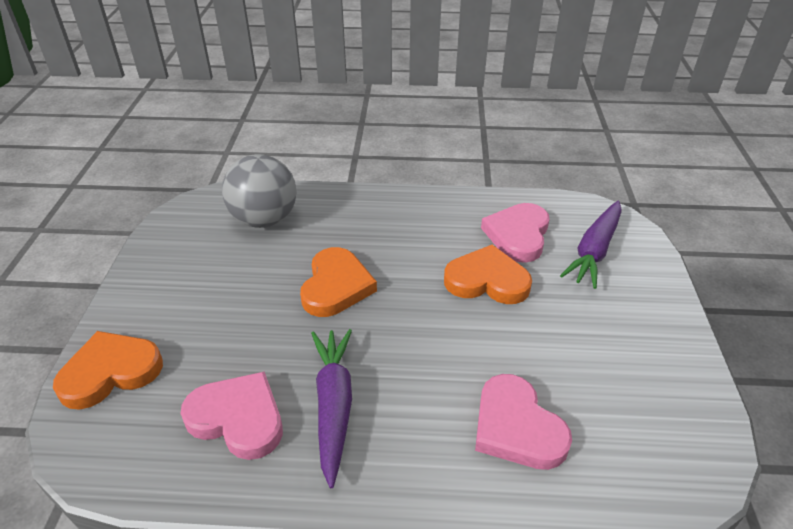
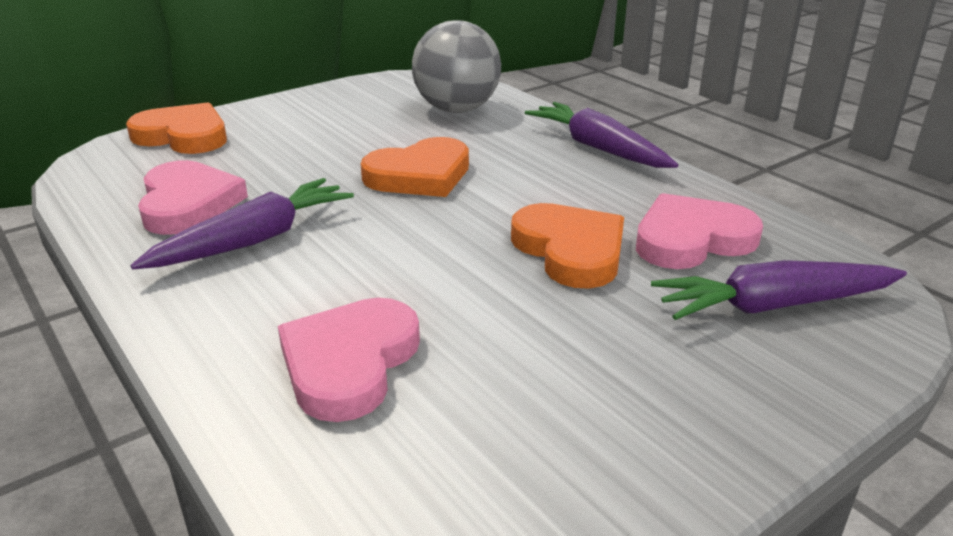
camera: 50 degrees right, 10 degrees down
none -> purple carrot [525,102,678,168]

